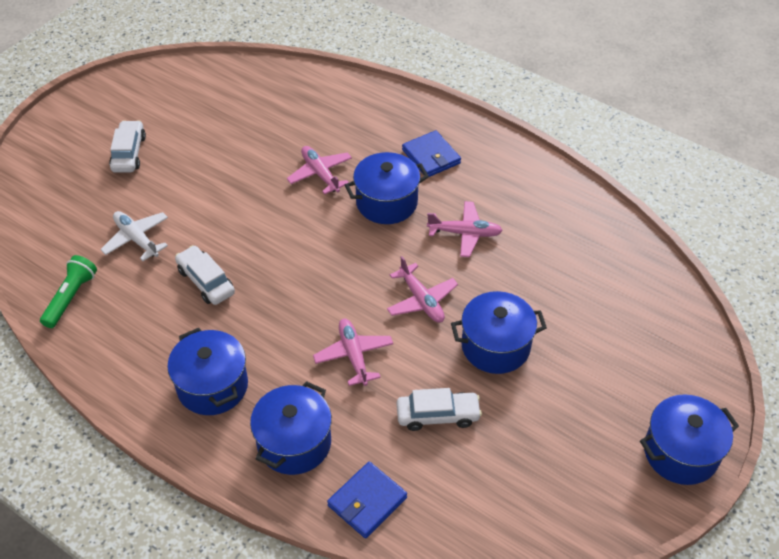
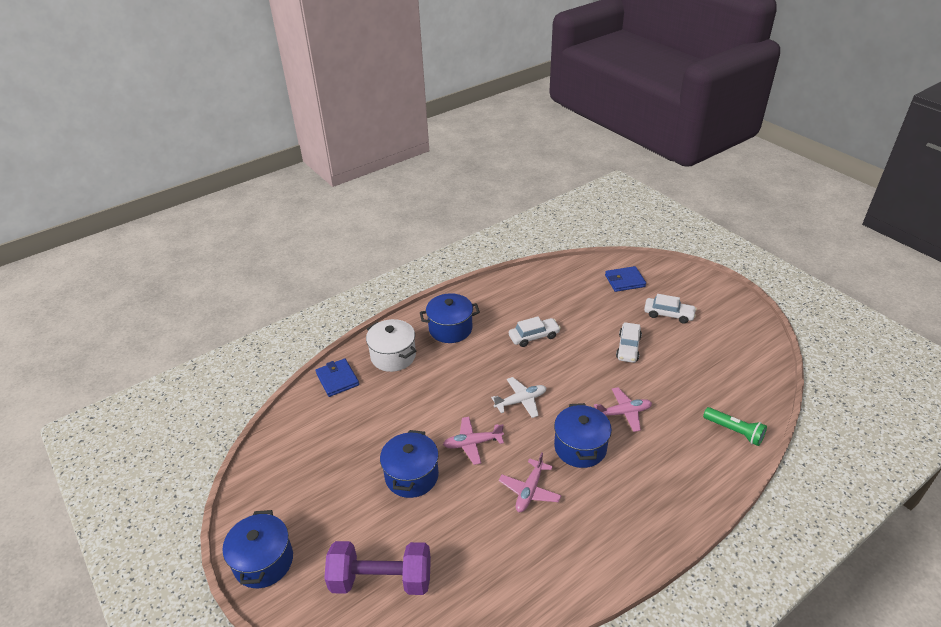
camera: 110 degrees right, 10 degrees down
green flashlight [40,255,97,328] -> green flashlight moved to [703,407,767,446]
white plane [100,211,168,261] -> white plane moved to [491,377,546,418]
blue pot [250,381,332,475] -> white pot [366,319,416,372]
pink plane [313,318,393,386] -> none
white car [397,388,482,431] -> white car moved to [616,322,642,363]
blue wallet [402,130,461,177] -> blue wallet moved to [605,266,646,292]
none -> purple dumbbell [324,541,431,595]

